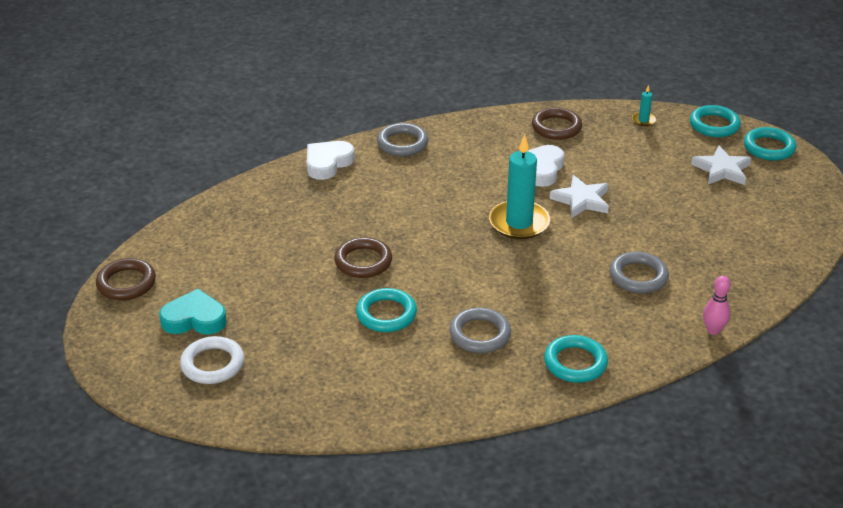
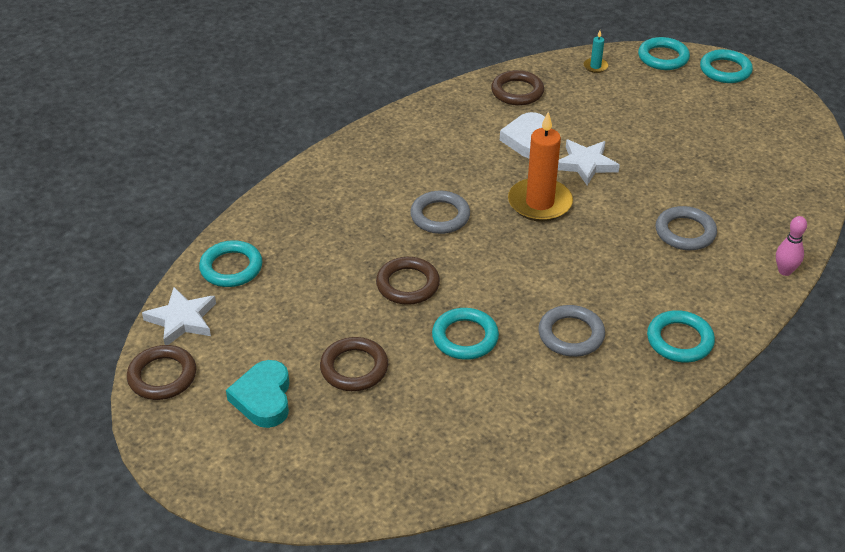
camera: 20 degrees left, 5 degrees up
turquoise heart [159,289,227,335] -> turquoise heart turned 75 degrees counterclockwise [226,360,290,428]
white ring [180,336,244,384] -> none
white heart [307,141,355,180] -> none
grey ring [377,123,428,156] -> grey ring moved to [410,191,470,234]
turquoise candle [489,135,550,239] -> orange candle [508,112,573,222]
white star [691,145,751,185] -> white star moved to [142,287,216,345]
none -> turquoise ring [199,240,263,287]
none -> brown ring [320,337,388,391]

